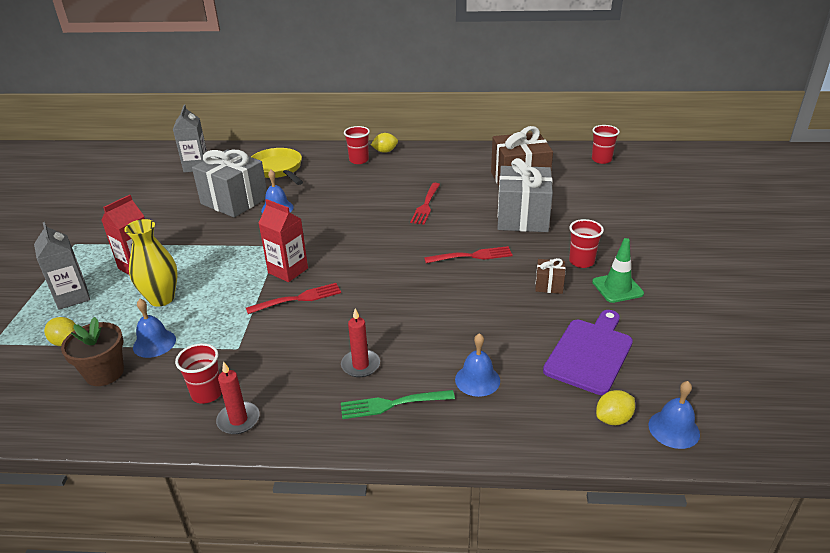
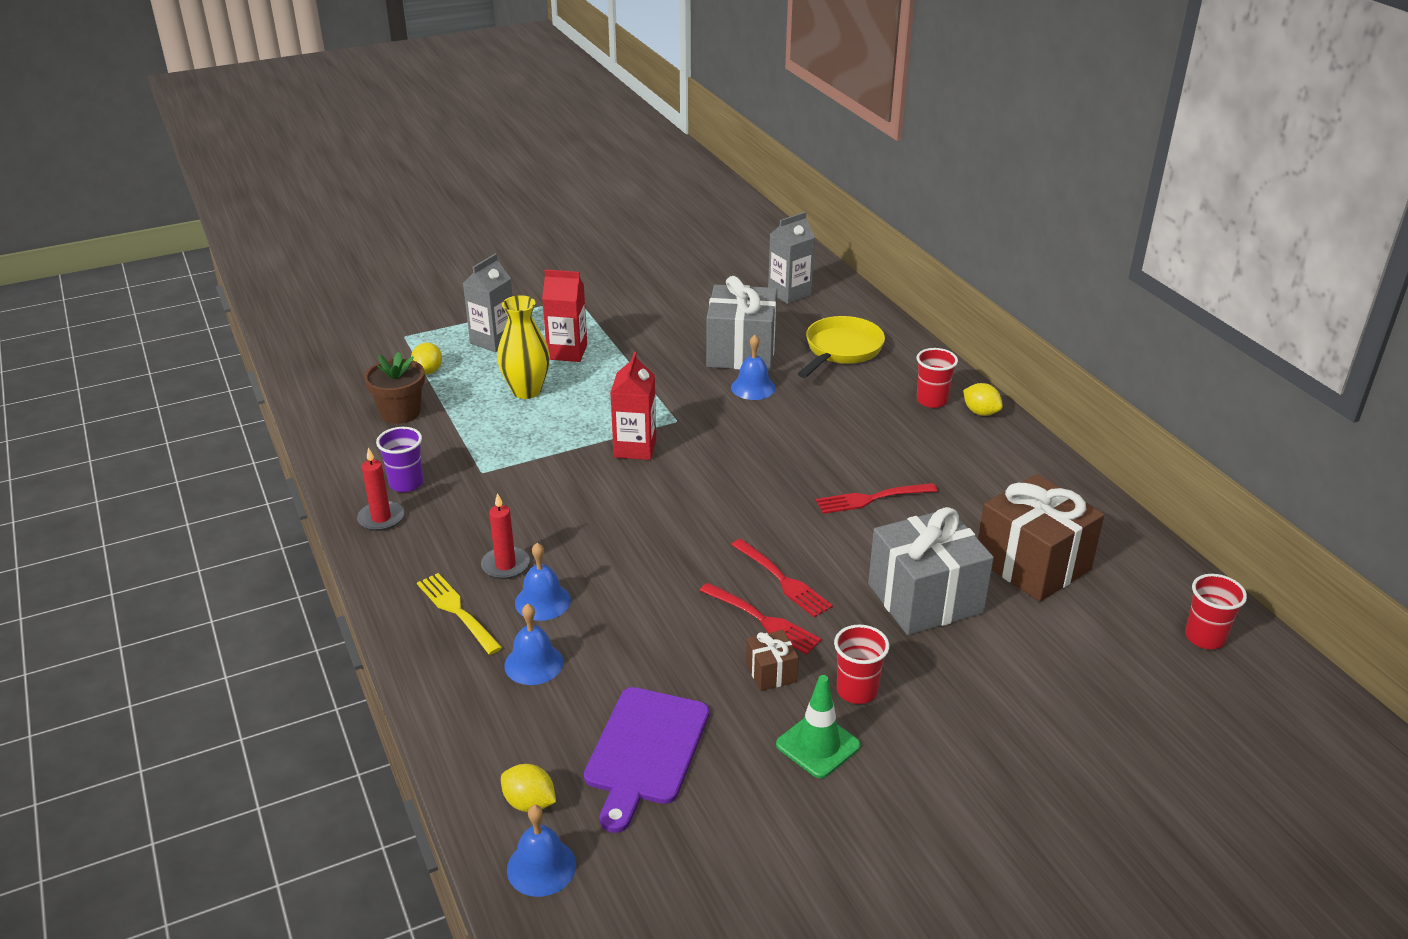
camera: 60 degrees right, 0 degrees up
blue bell [133,299,176,358] -> blue bell moved to [515,543,571,621]
red cup [175,343,222,404] -> purple cup [376,427,423,492]
red fork [246,283,341,314] -> red fork moved to [699,583,821,654]
green fork [341,390,455,419] -> yellow fork [417,573,502,655]
purple cutting board [543,310,633,395] -> purple cutting board turned 105 degrees clockwise [584,687,709,833]

